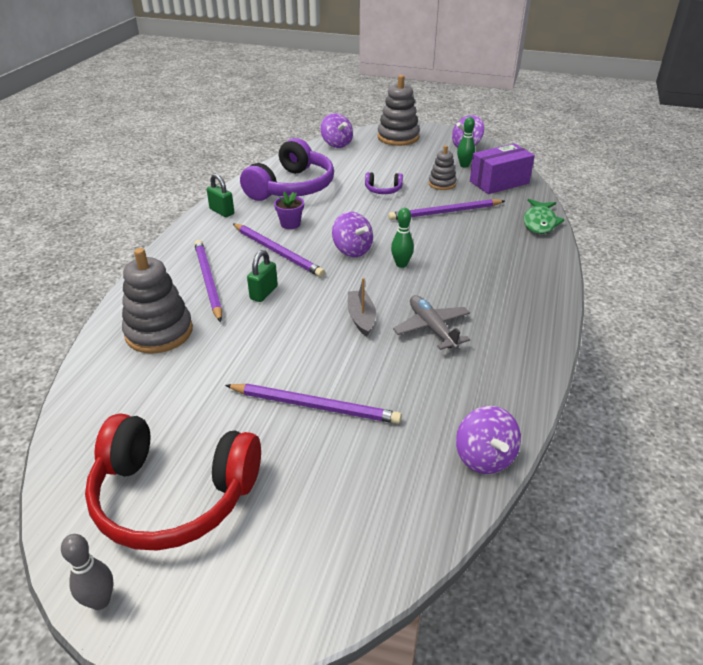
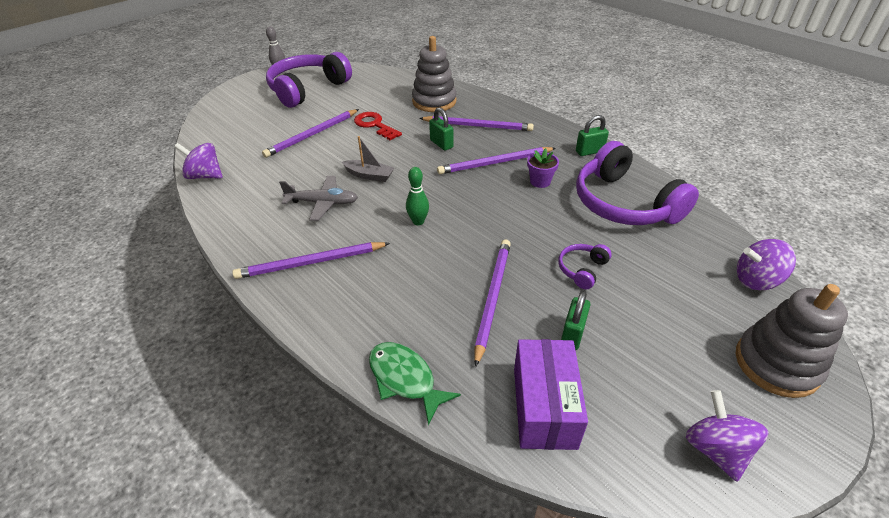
camera: 120 degrees right, 5 degrees up
red headphones [85,413,261,550] -> purple headphones [266,52,352,108]
purple spinning top [332,211,373,257] -> none
grey stacking toy [428,145,457,190] -> green padlock [561,291,590,350]
green bowling pin [457,117,475,168] -> none
none -> purple pencil [232,242,390,279]
none -> red key [354,112,402,140]

